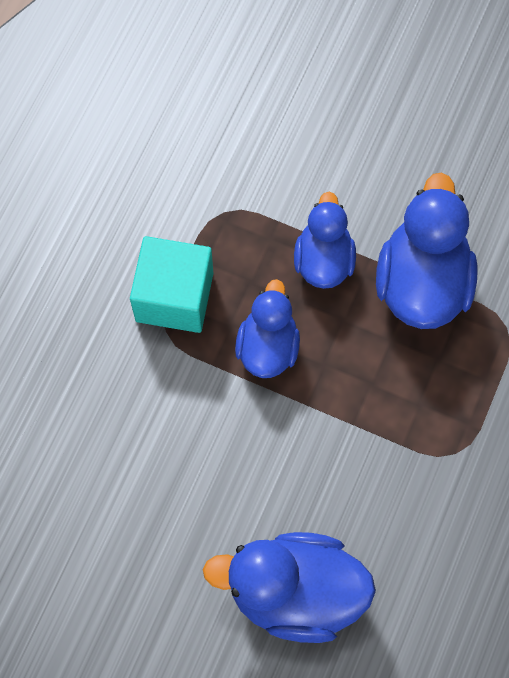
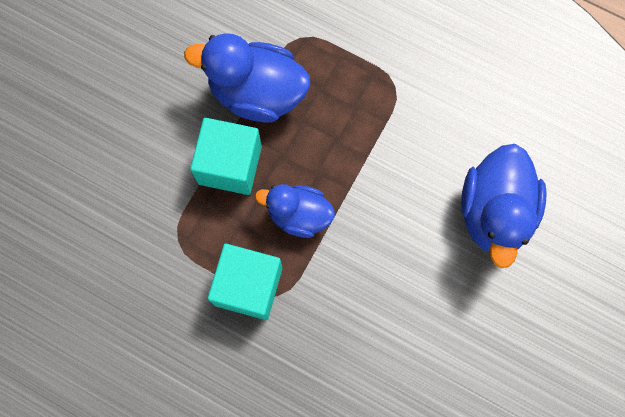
camera: 85 degrees left, 5 degrees up
blue duck [294,192,356,289] -> turquoise cube [190,118,262,195]

